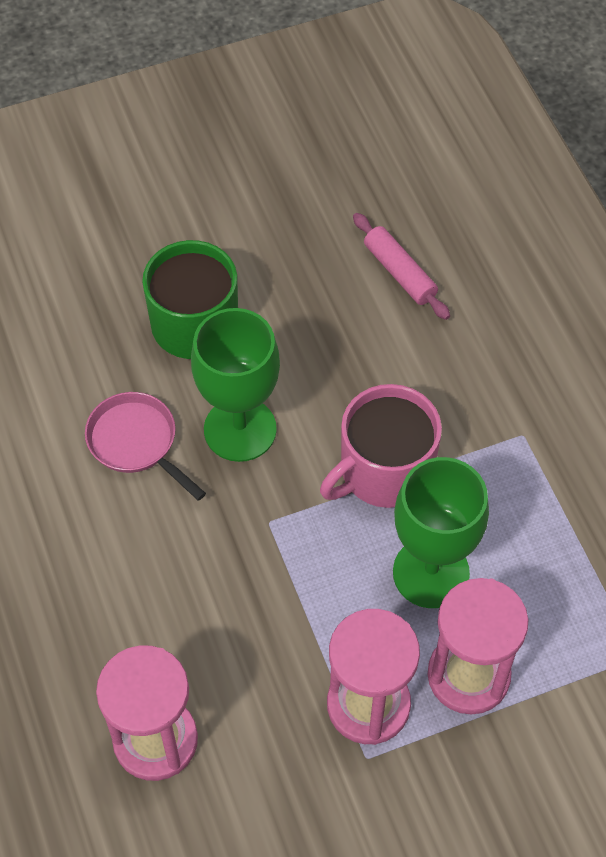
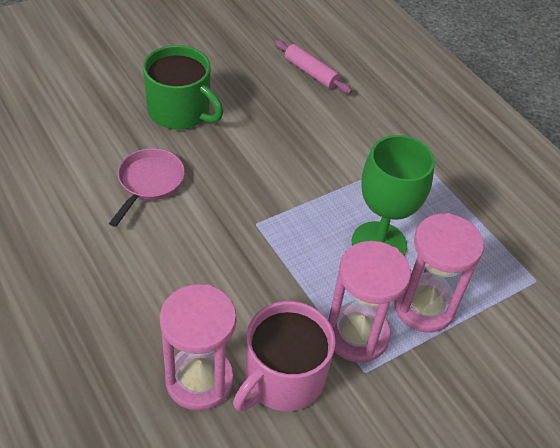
camera: 15 degrees left, 10 degrees down
pink pan [85,392,206,501] -> pink pan turned 75 degrees clockwise [109,148,185,227]
green goblet [191,308,280,462] -> none
pink mug [320,384,442,508] -> pink mug moved to [233,301,336,411]

